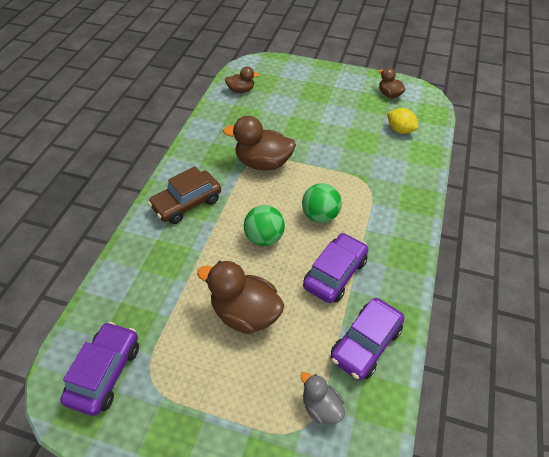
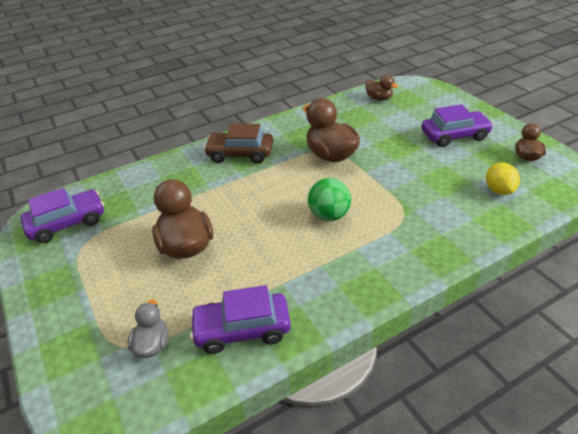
camera: 45 degrees right, 10 degrees down
green ball [244,205,285,246] -> none
purple car [303,233,368,303] -> purple car moved to [421,104,493,147]

